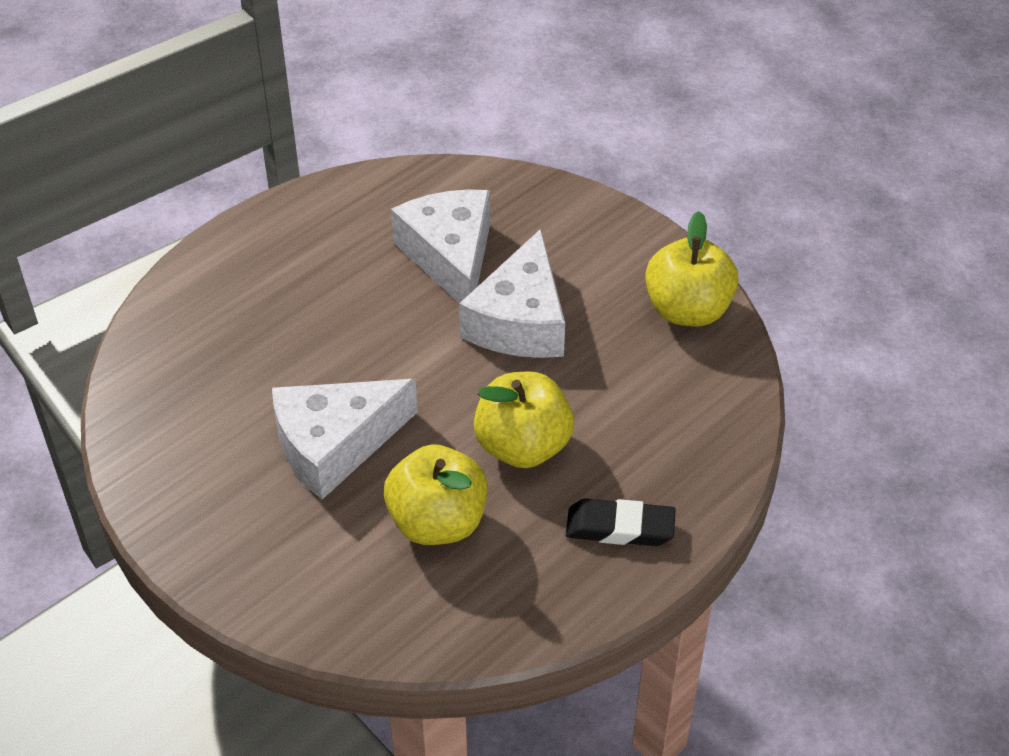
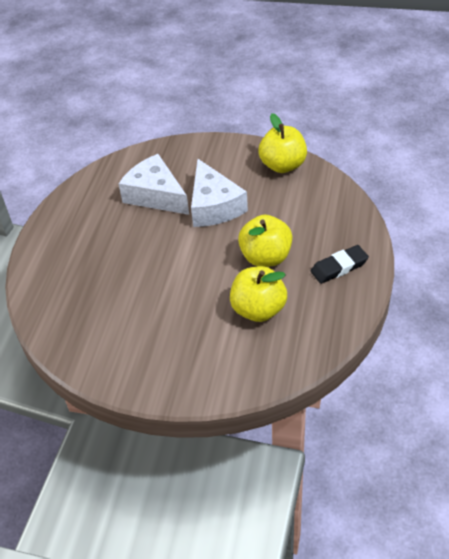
camera: 30 degrees left, 0 degrees up
white cheese [272,379,418,500] -> none

